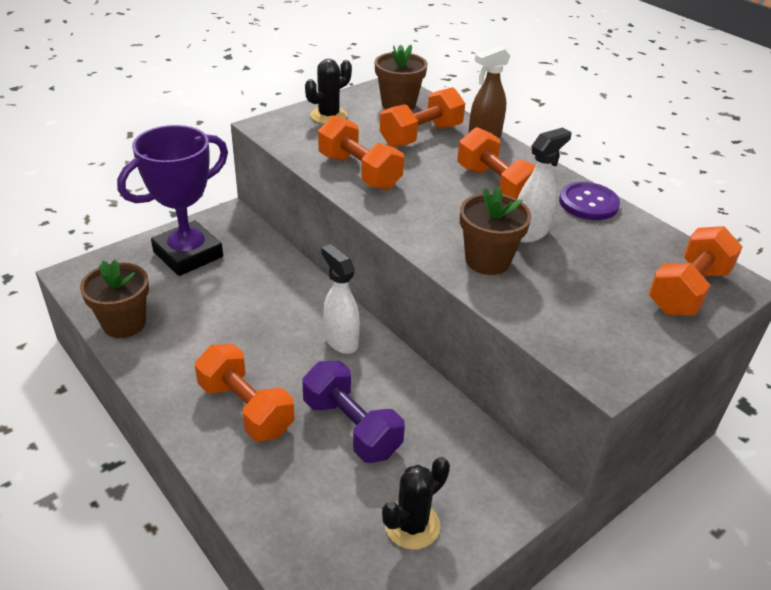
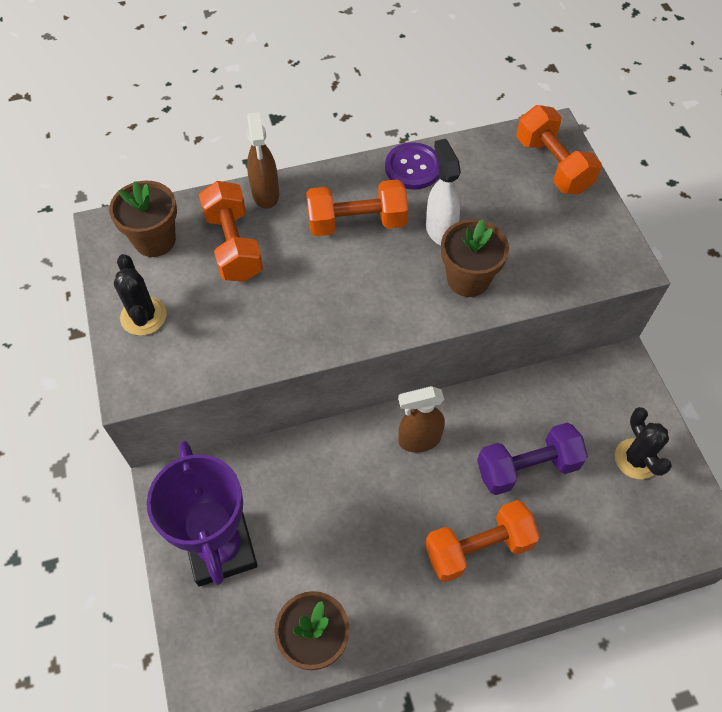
camera: 65 degrees left, 20 degrees up
orange dumbbell [318,116,404,190] -> none
white spray bottle [321,244,360,354] -> brown spray bottle [398,386,445,452]

